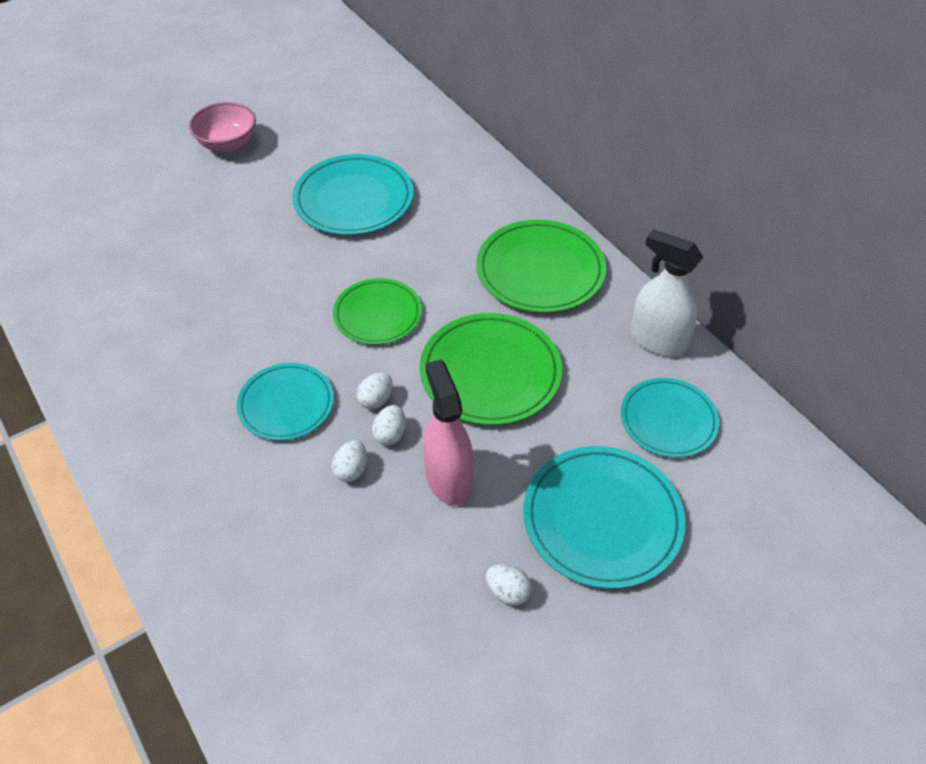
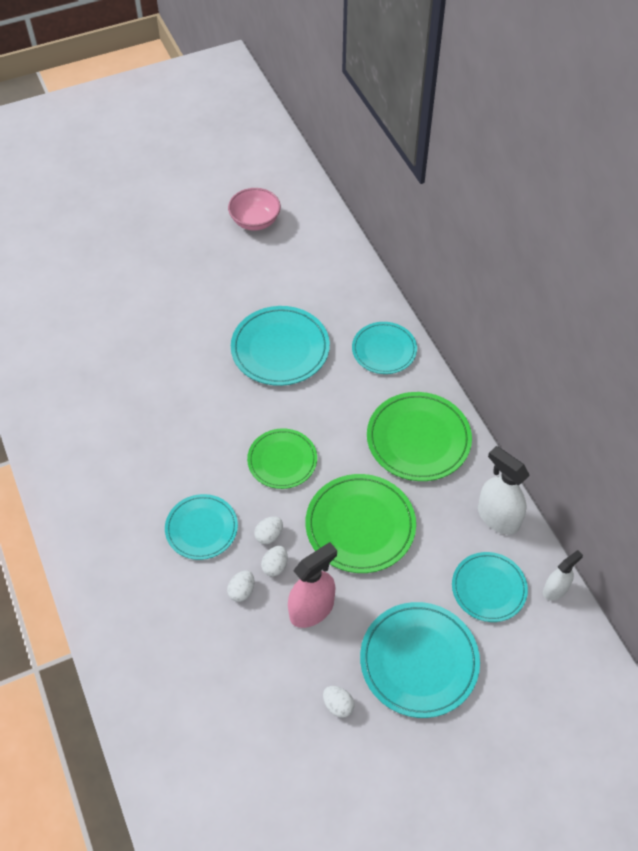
camera: 10 degrees right, 5 degrees up
pink bowl [189,102,256,152] -> pink bowl moved to [228,188,281,231]
pink spray bottle [423,360,474,505] -> pink spray bottle turned 60 degrees clockwise [288,542,337,628]
none -> turquoise plate [352,322,417,374]
none -> white spray bottle [543,550,583,601]

